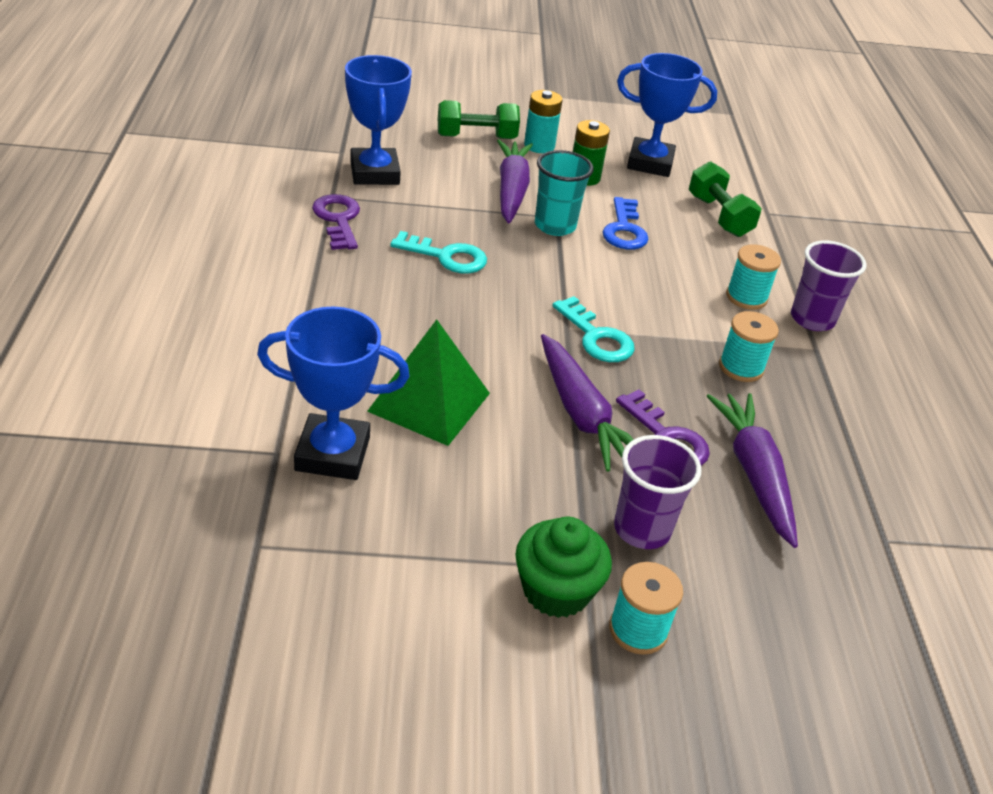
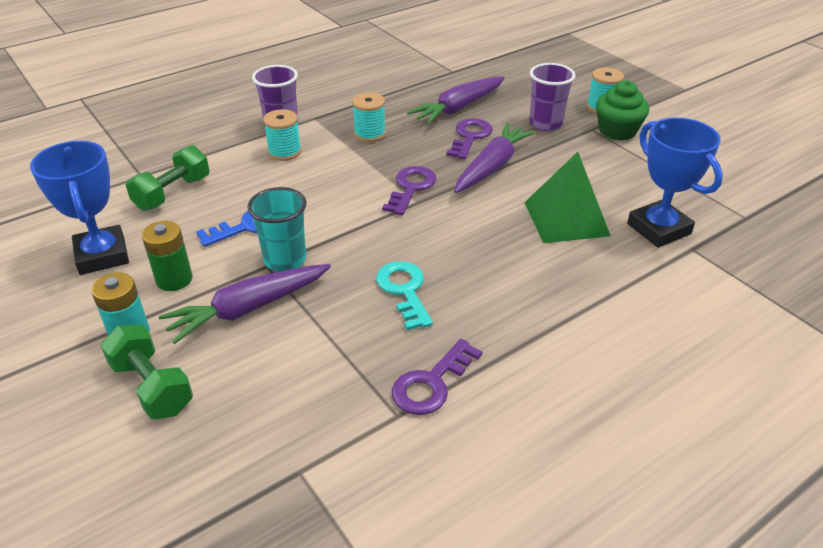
camera: 120 degrees left, 0 degrees up
blue trophy [345,55,412,185] -> none
turquoise key [552,296,635,362] -> purple key [382,166,437,215]

